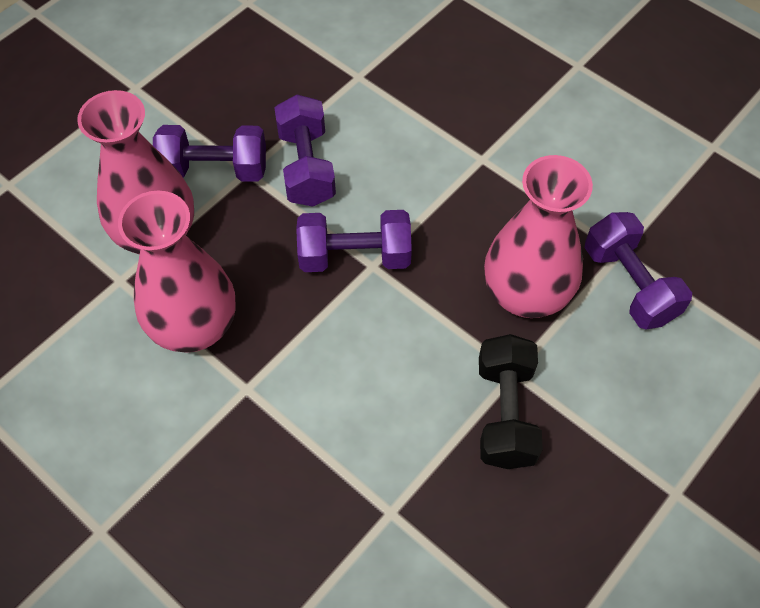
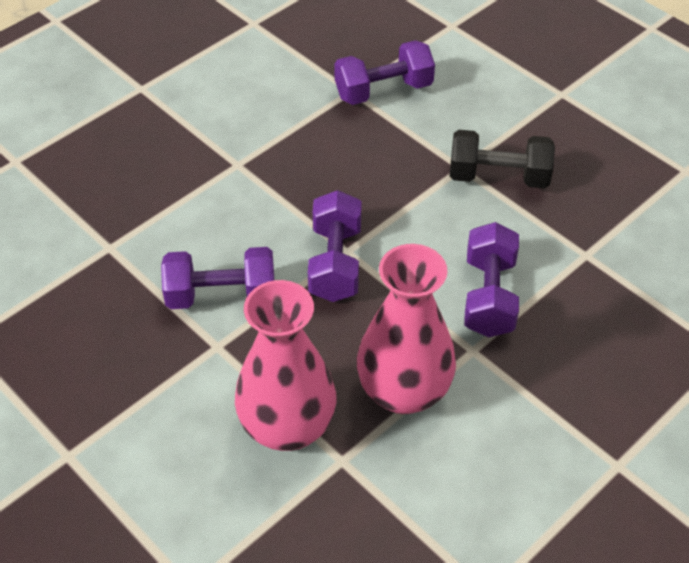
camera: 85 degrees left, 10 degrees down
purple dumbbell [153,125,266,182] -> purple dumbbell moved to [464,222,519,337]
pink vase [484,155,593,318] -> none

